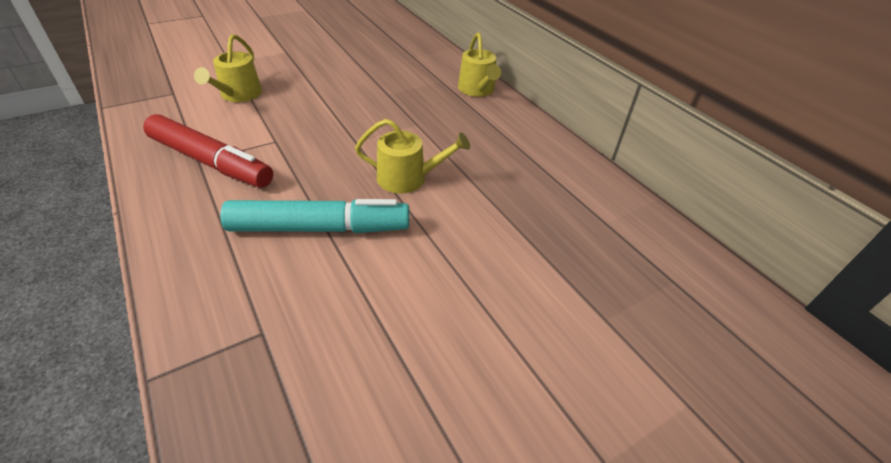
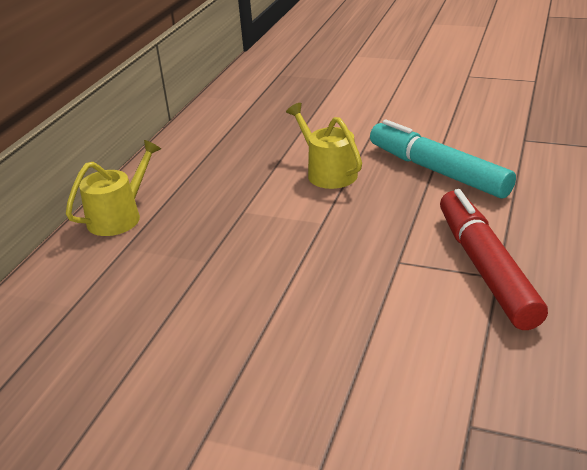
camera: 125 degrees left, 10 degrees down
yellow watering can [194,34,262,102] -> none

